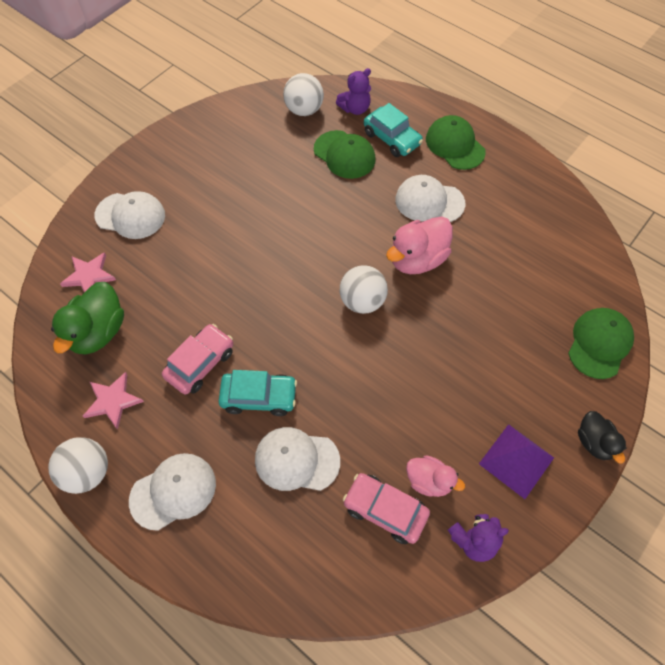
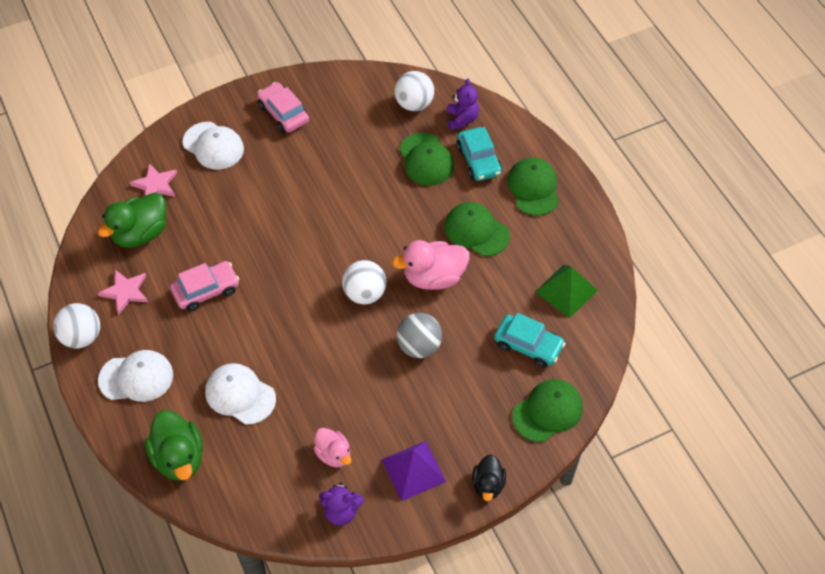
camera: 25 degrees right, 5 degrees down
turquoise car [218,370,297,416] -> turquoise car moved to [494,313,565,368]
purple teddy bear [336,68,371,115] -> purple teddy bear turned 90 degrees counterclockwise [447,78,479,130]
pink car [343,473,430,544] -> pink car moved to [257,82,309,133]
white cap [395,175,465,222] -> green cap [445,202,510,256]
none -> green duck [145,410,203,481]
none -> grey ball [397,313,442,358]
none -> green pyramid [535,265,598,318]

